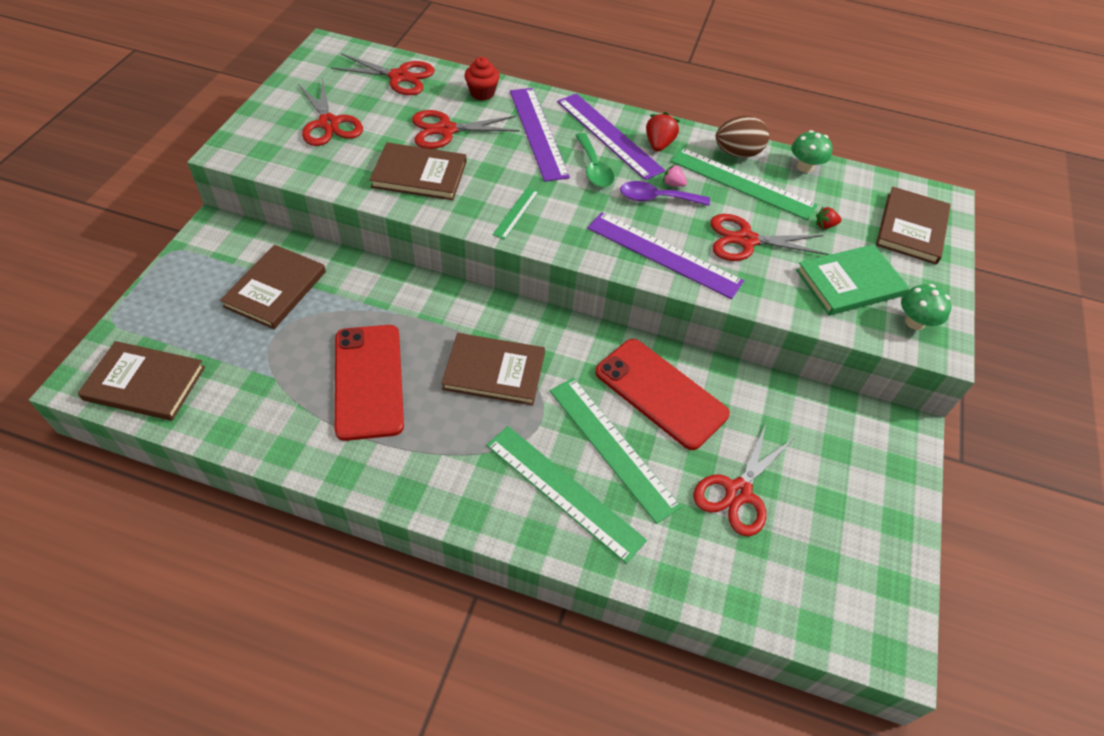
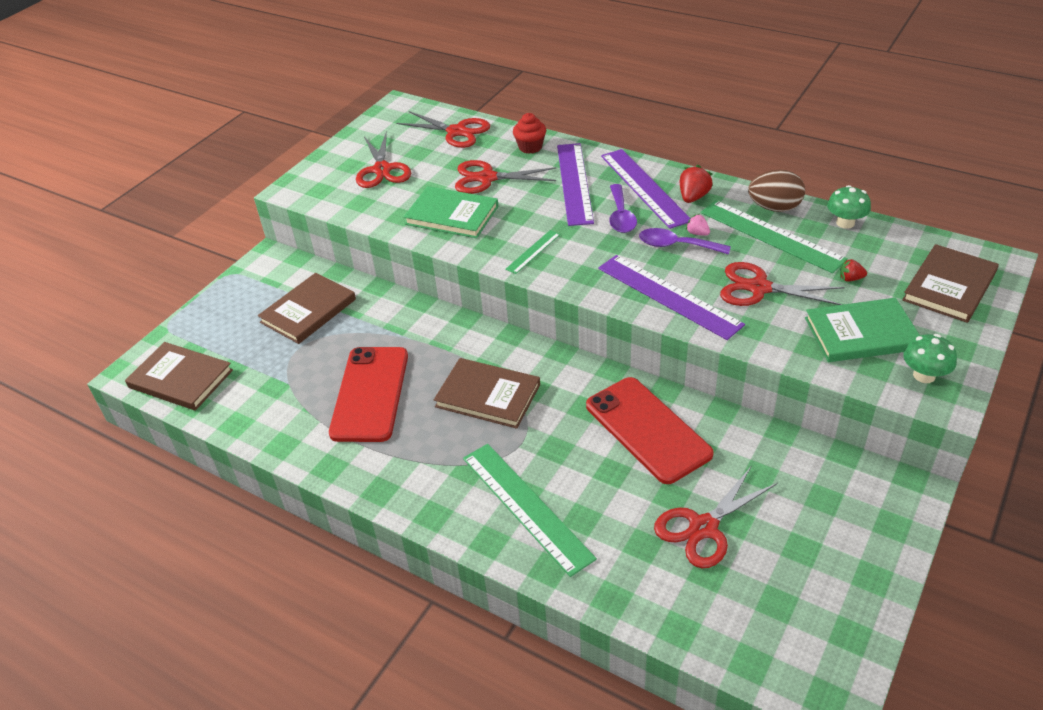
camera: 20 degrees right, 10 degrees down
brown book [369,142,467,200] -> green book [404,186,498,238]
green ruler [550,378,681,524] -> none
green spoon [575,133,615,187] -> purple spoon [609,184,637,233]

